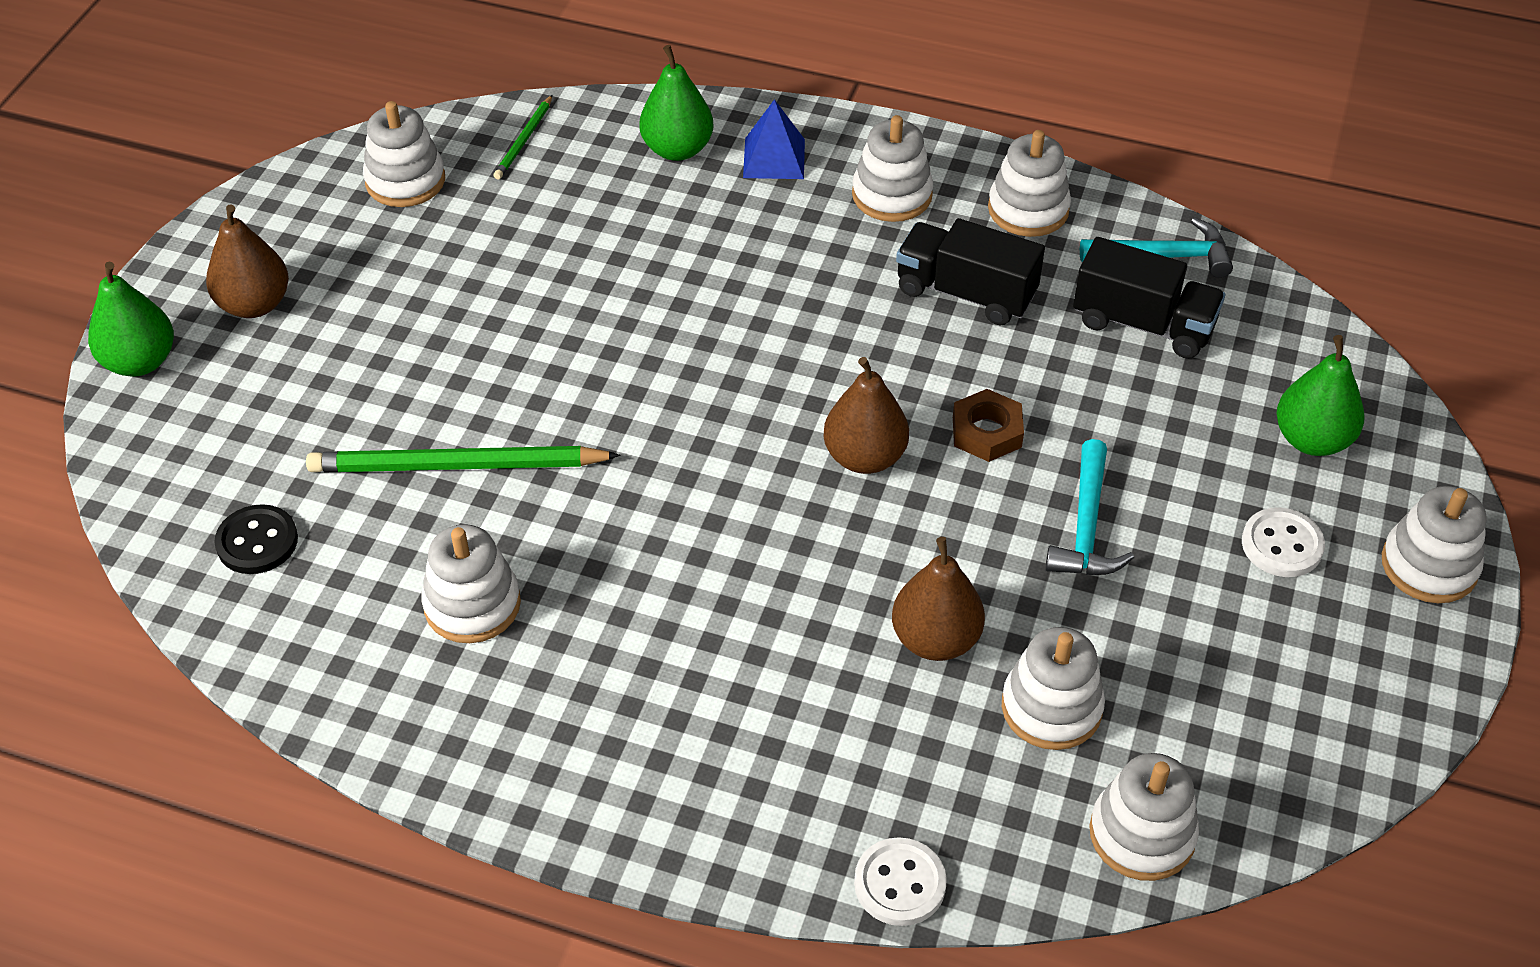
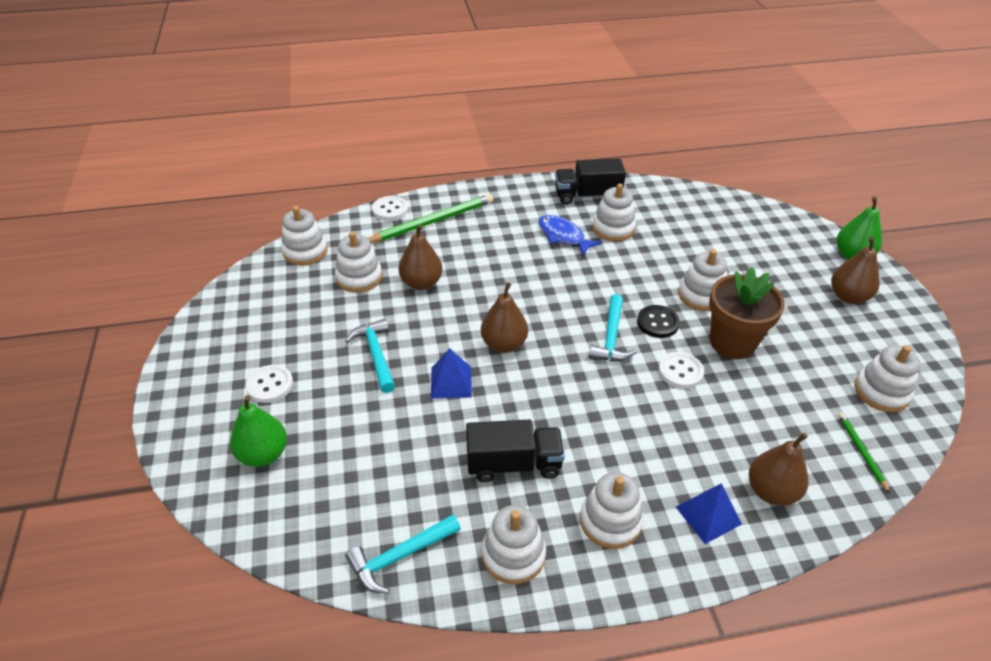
camera: 150 degrees right, 5 degrees down
black button [214,504,298,574] -> black button moved to [637,305,680,338]
green pencil [306,446,620,472] -> green pencil moved to [368,194,493,243]
green pear [639,45,713,161] -> brown pear [749,433,809,506]
brown nut [953,389,1024,462] -> blue pyramid [431,348,472,398]
black truck [1073,237,1225,359] -> black truck moved to [555,158,626,205]
white stacking toy [1382,486,1487,603] -> white stacking toy moved to [678,249,727,311]
none -> blue fish [538,215,602,256]
none -> turquoise hammer [589,294,637,361]
none -> white button [658,352,704,389]
none -> brown flower pot [709,267,785,359]

